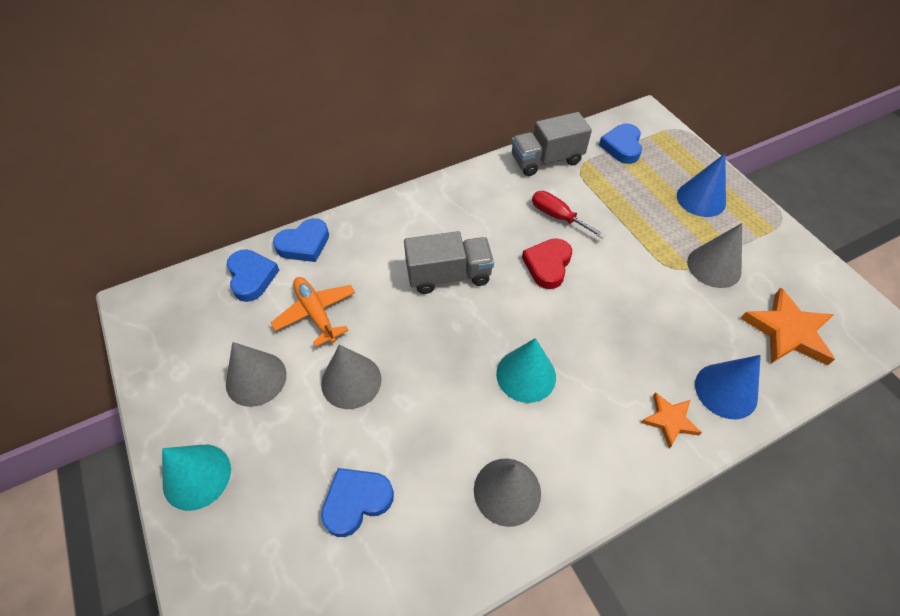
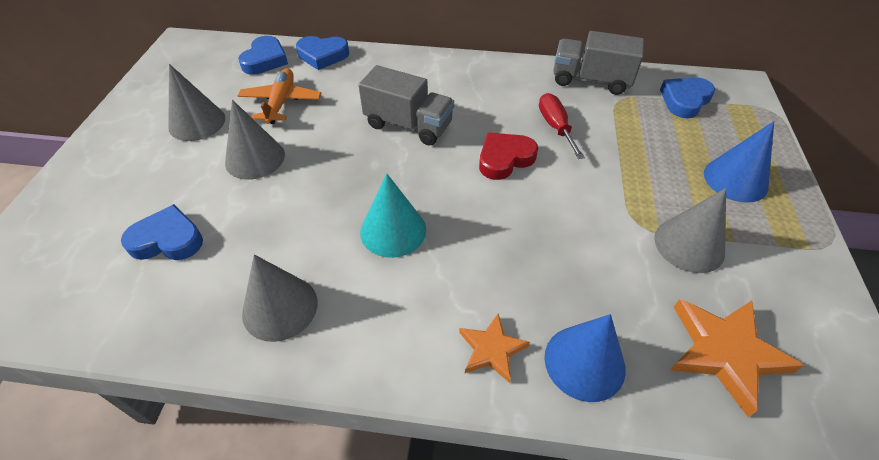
camera: 35 degrees right, 5 degrees down
turquoise cone [162,445,231,511] -> none

